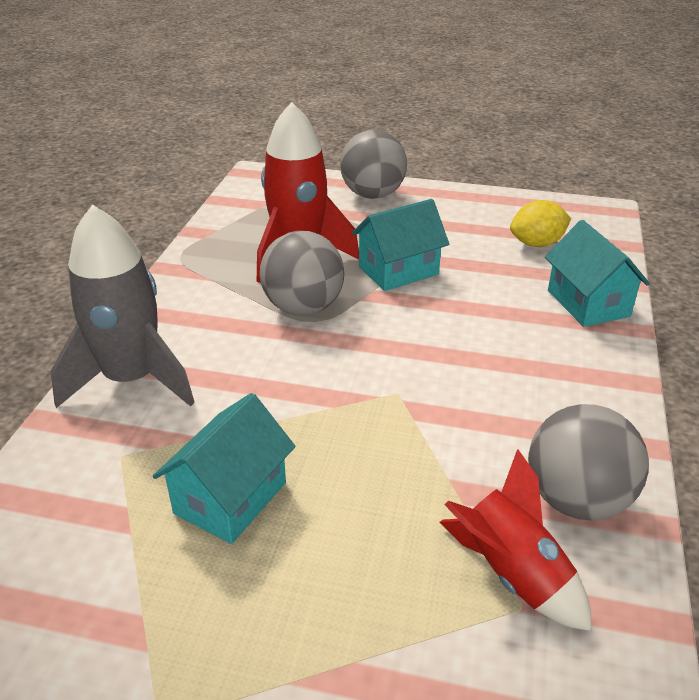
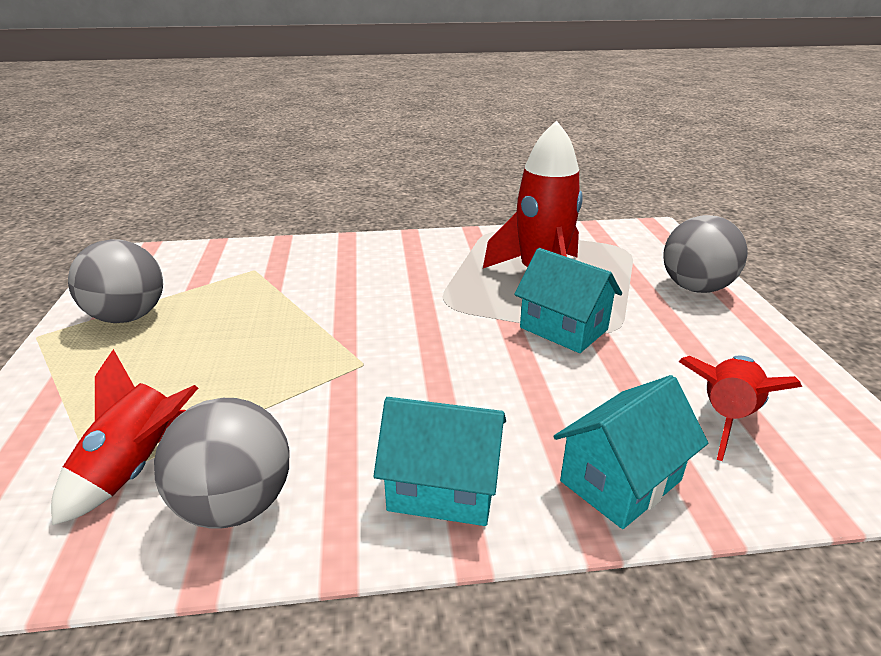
camera: 70 degrees right, 5 degrees down
grey rocket [50,205,195,408] -> none
turquoise house [153,393,295,544] -> turquoise house moved to [374,397,506,526]
grey ball [260,231,344,315] -> grey ball moved to [68,239,163,323]
yellow lemon [510,200,571,247] -> red rocket [678,355,802,461]

